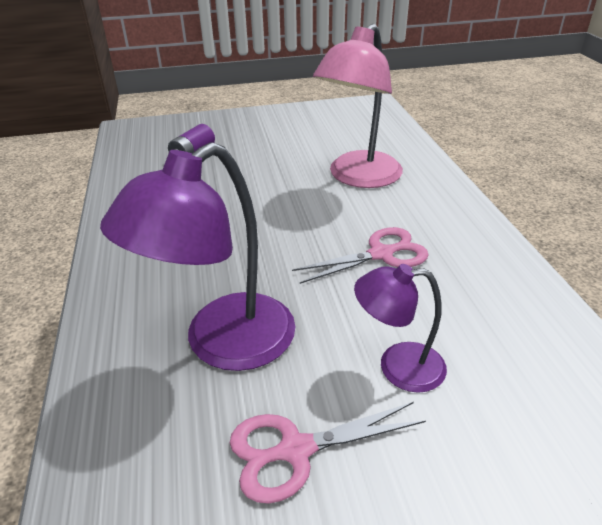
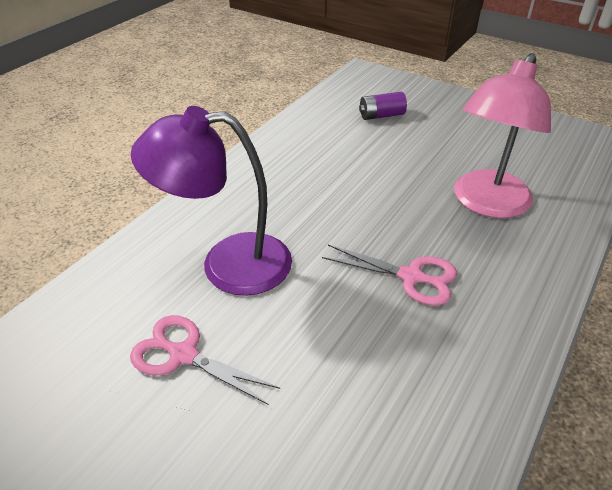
camera: 45 degrees right, 5 degrees up
pink lamp [313,24,403,188] -> pink lamp turned 45 degrees counterclockwise [454,53,551,219]
purple lamp [354,264,447,393] -> none

